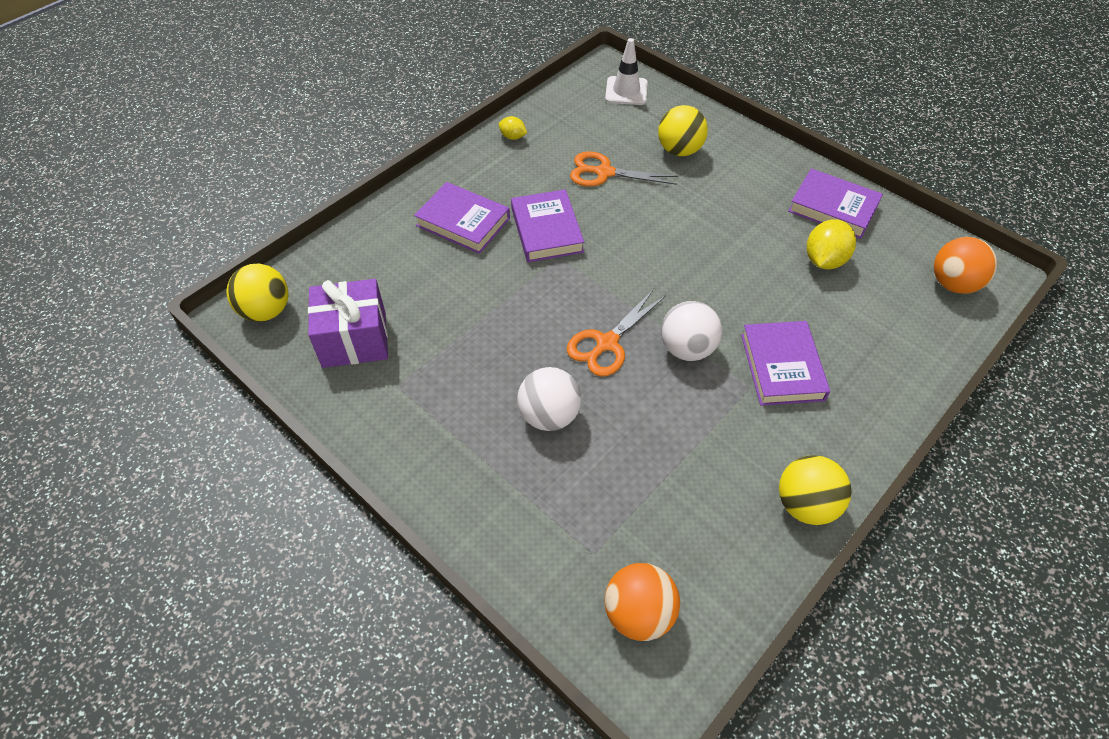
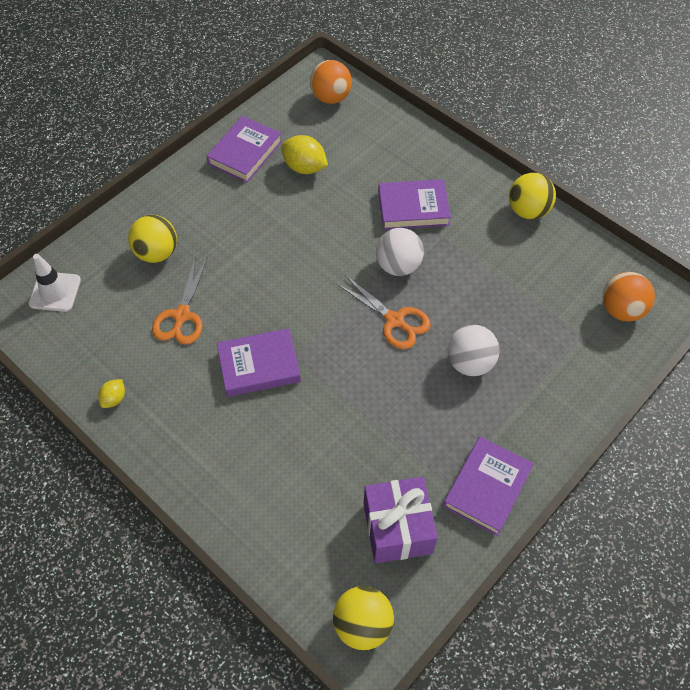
camera: 90 degrees left, 5 degrees up
purple book [414,182,510,254] -> purple book moved to [443,436,534,536]

